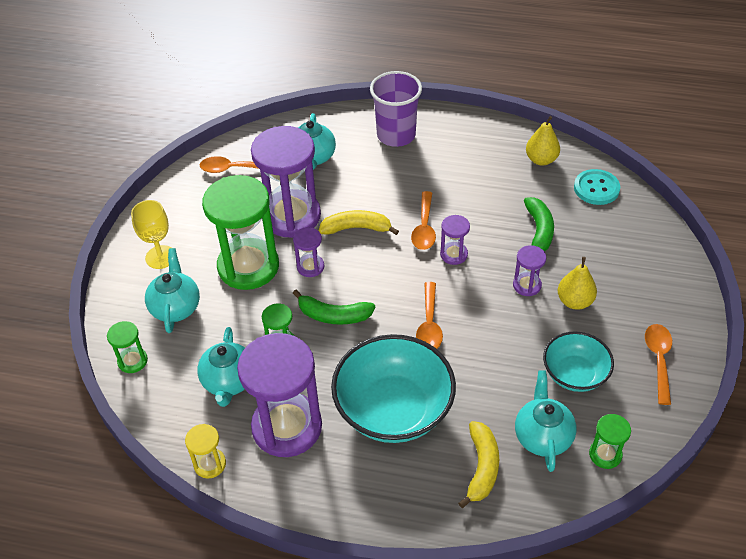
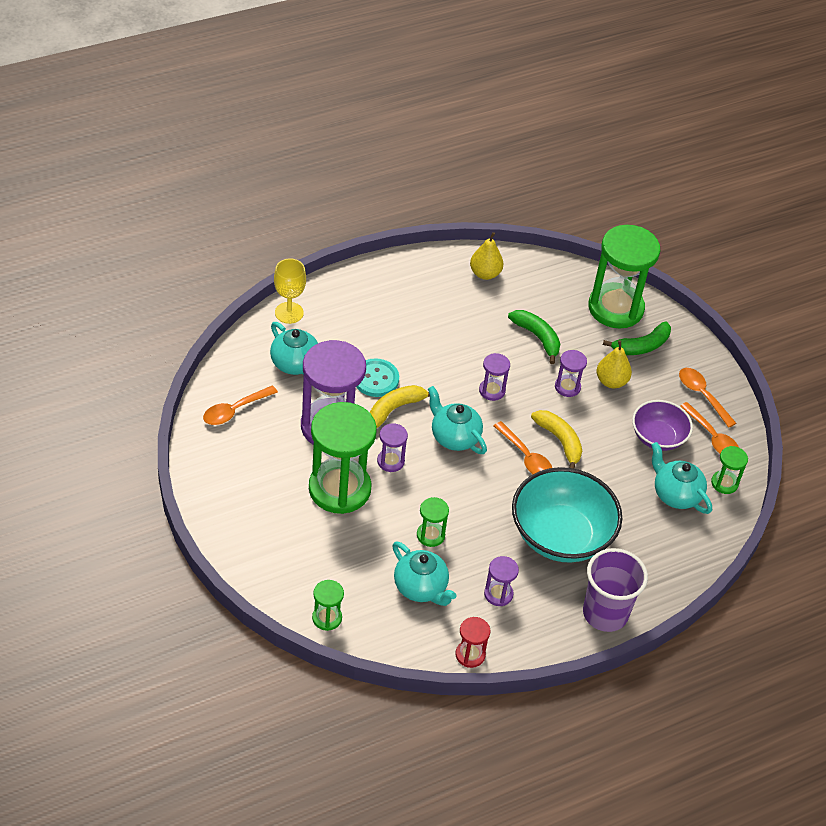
camera: 45 degrees left, 0 degrees up
yellow goblet [131,200,171,269] -> yellow goblet moved to [274,259,306,324]
turquoise teapot [145,248,200,333] -> turquoise teapot moved to [428,386,487,454]
yellow hourglass [185,424,226,479] -> red hourglass [456,617,490,668]
purple hourglass [237,333,322,457] -> purple hourglass [484,556,519,606], size x0.45
green banana [293,290,375,325] -> green banana moved to [603,322,671,355]
purple cup [370,71,422,147] -> purple cup moved to [583,548,648,632]
orange spoon [411,191,436,250] -> orange spoon moved to [680,402,739,454]
yellow banana [458,421,499,508] -> yellow banana moved to [531,410,582,469]
turquoise bowl [543,331,614,392] -> purple bowl [632,400,693,451]
turquoise button [574,169,620,205] -> turquoise button moved to [356,358,399,397]
none -> green hourglass [588,225,660,329]

